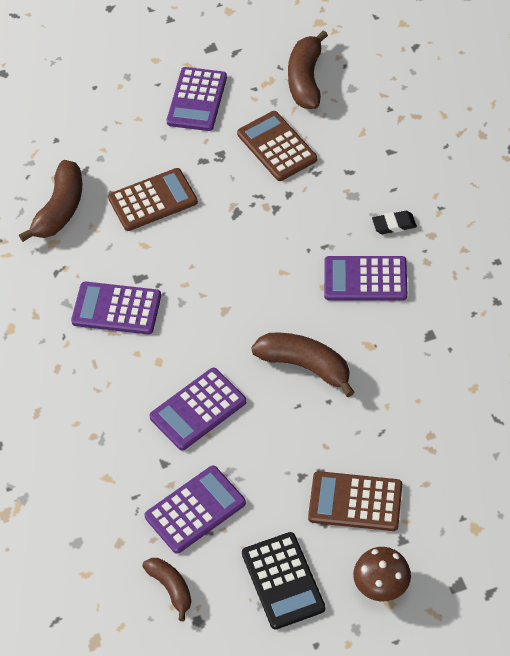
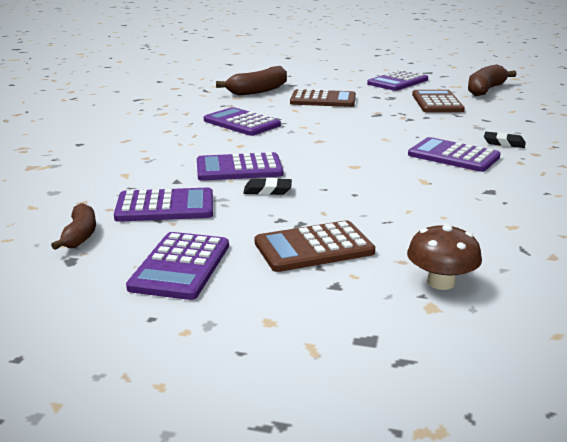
camera: 30 degrees right, 30 degrees down
black calculator [242,532,325,630] -> purple calculator [126,232,229,300]
brown banana [251,333,355,397] -> none
brown calculator [308,471,402,531] -> brown calculator turned 60 degrees counterclockwise [255,220,375,272]
brown mushroom [353,547,411,601] -> brown mushroom moved to [407,223,482,290]
none -> black eraser [243,178,292,195]

